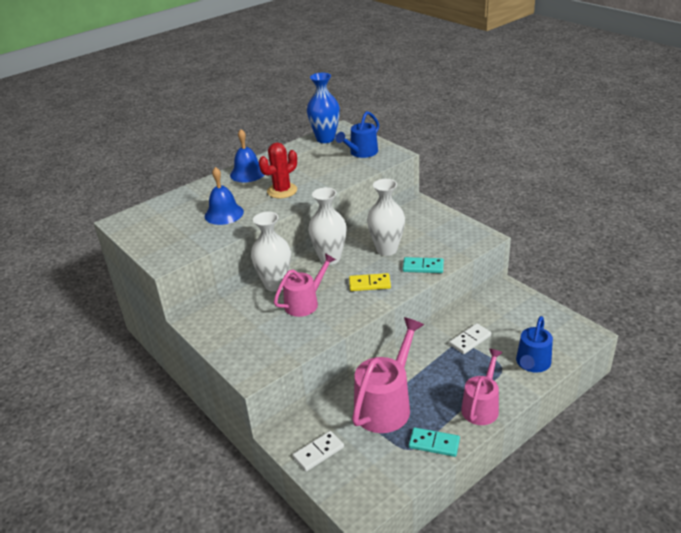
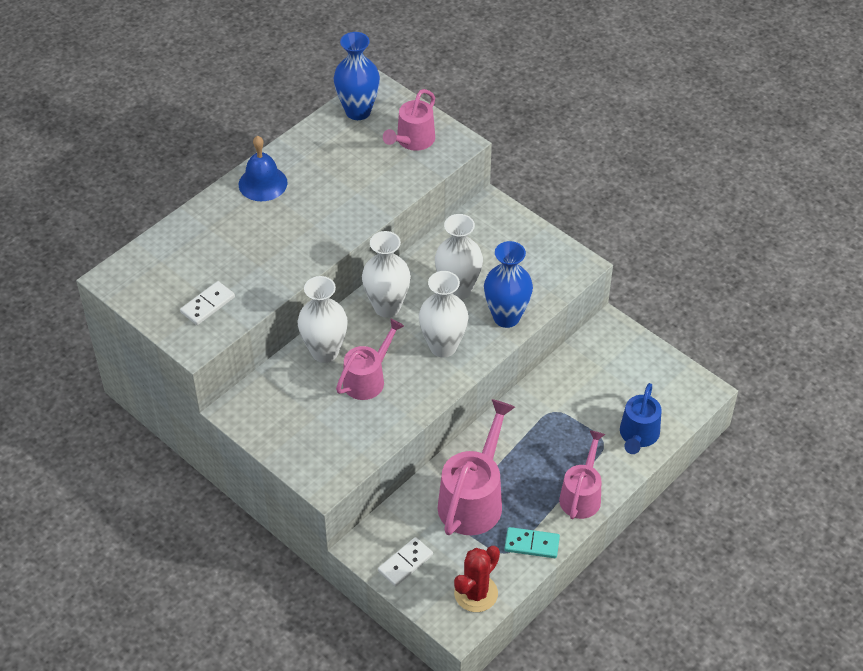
camera: 10 degrees left, 15 degrees up
blue bell [205,167,244,225] -> none
red cactus [259,142,297,198] -> red cactus moved to [454,546,500,612]
blue watering can [335,111,379,158] -> pink watering can [383,89,435,151]
yellow domino [349,273,391,291] -> white vase [419,271,469,358]
turquoise domino [403,257,444,273] -> blue vase [484,241,533,328]
white domino [449,323,492,354] -> white domino moved to [180,281,235,325]

